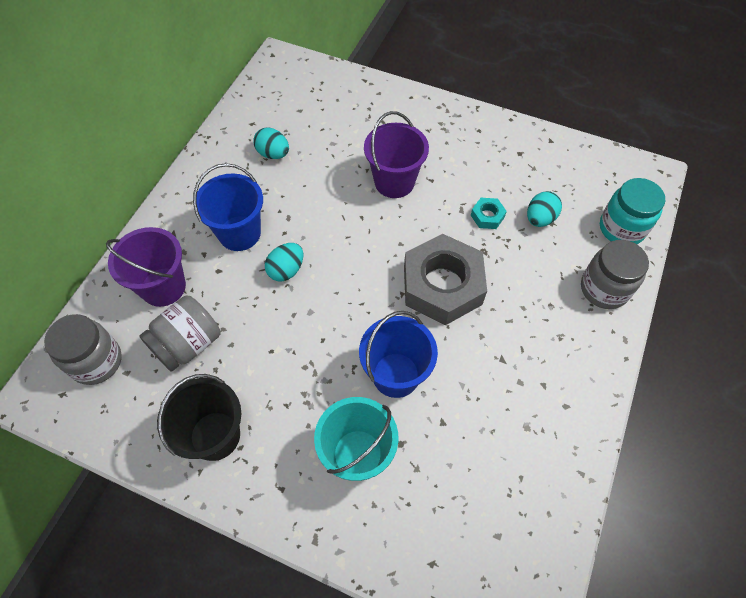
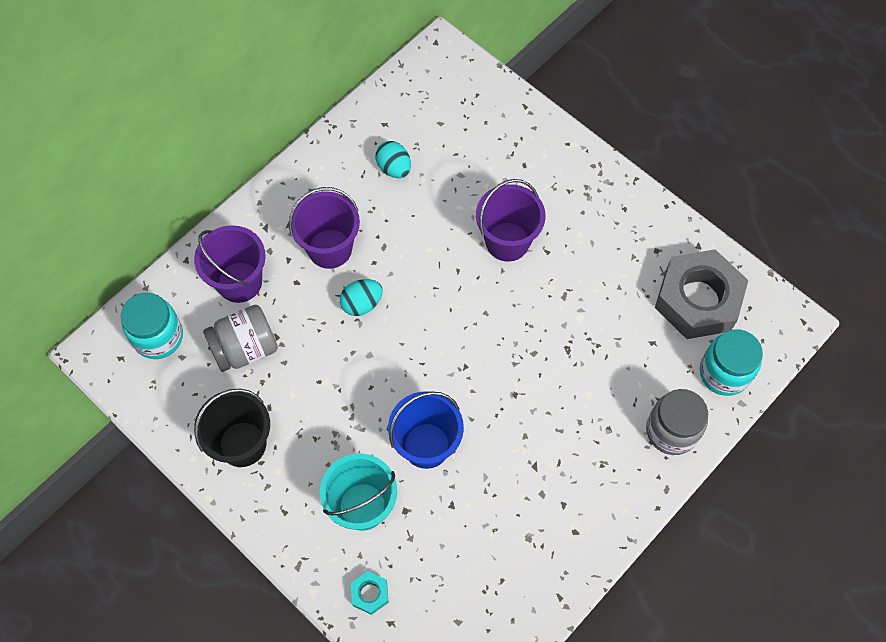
camera: 20 degrees right, 5 degrees up
grey jar [44,314,122,385] -> turquoise jar [121,293,183,359]
blue bucket [193,163,263,251] -> purple bucket [289,187,360,269]
grey nut [404,234,487,325] -> grey nut moved to [655,249,748,339]
turquoise nut [471,198,507,229] -> turquoise nut moved to [351,571,389,615]
turquoise egg [527,191,562,227] -> none

